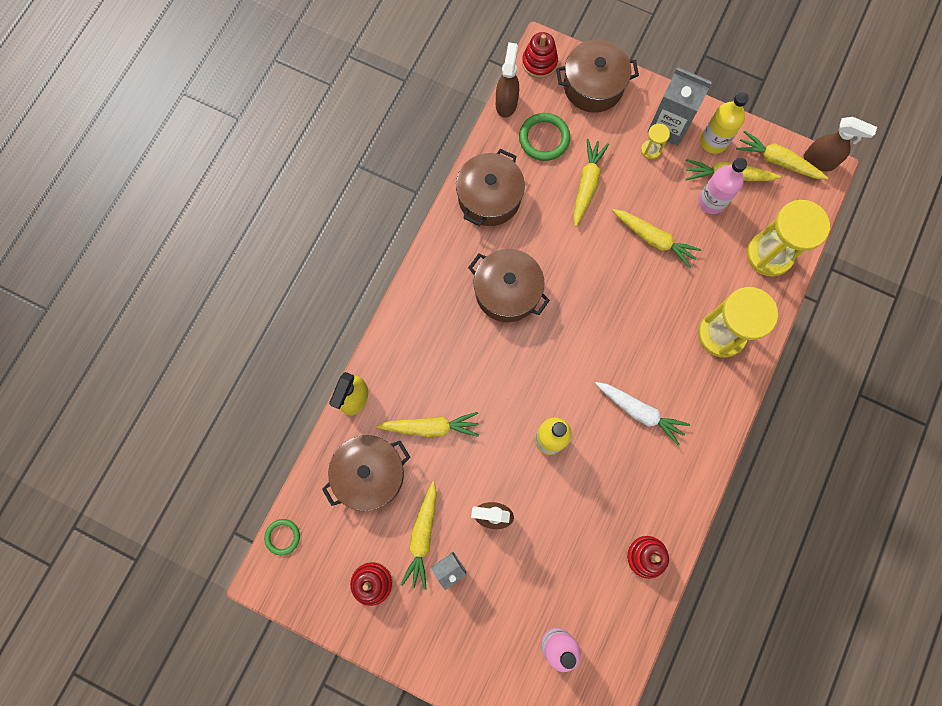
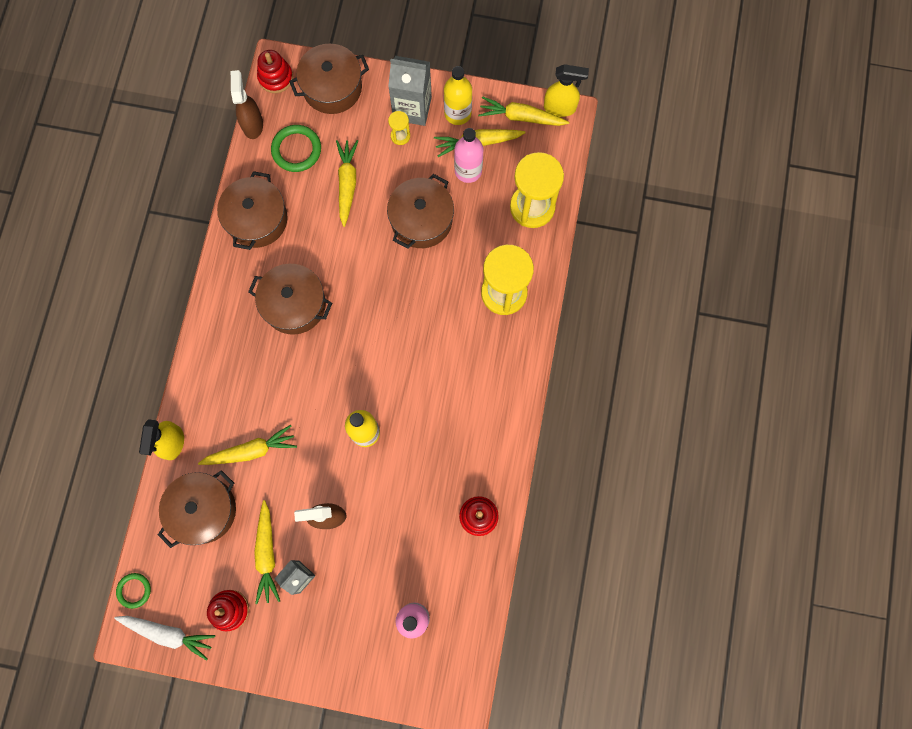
camera: 15 degrees left, 0 degrees up
white carrot [595,382,690,446] -> white carrot moved to [114,616,215,661]
yellow carrot [612,209,702,268] -> brown pot [387,174,454,249]
brown spray bottle [803,117,877,171] -> yellow spray bottle [544,64,589,117]

